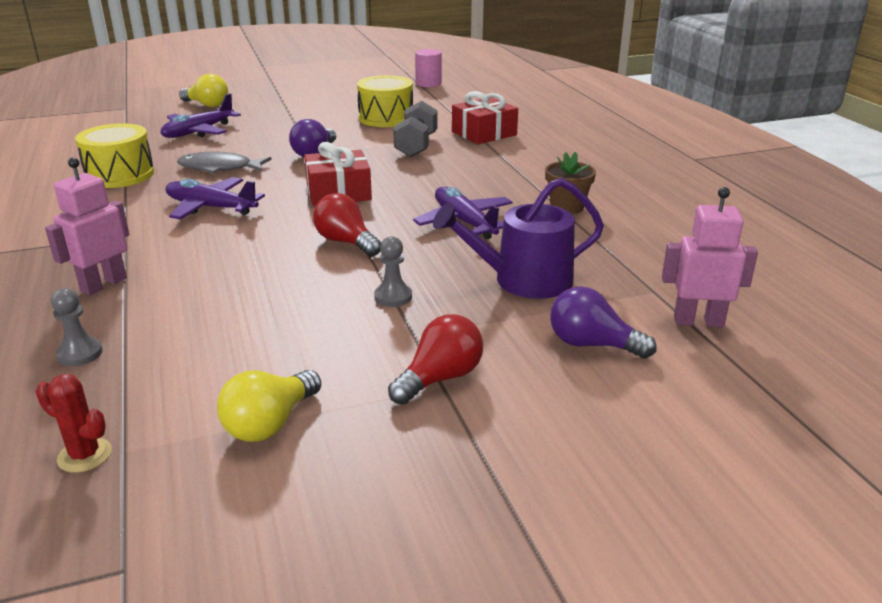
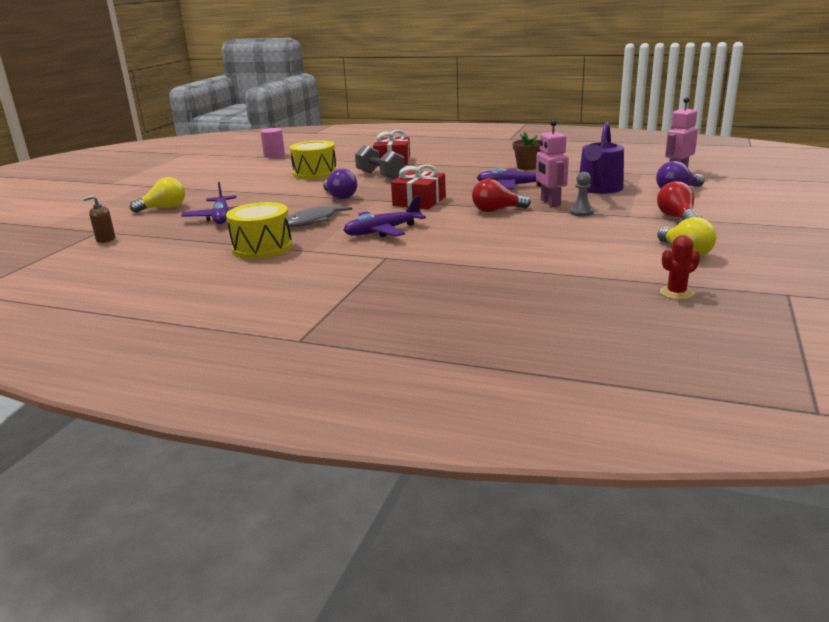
camera: 50 degrees left, 5 degrees down
pink robot [45,157,129,295] -> pink robot moved to [536,120,569,207]
grey pawn [51,288,103,366] -> none
none -> brown soap dispenser [83,195,115,243]

